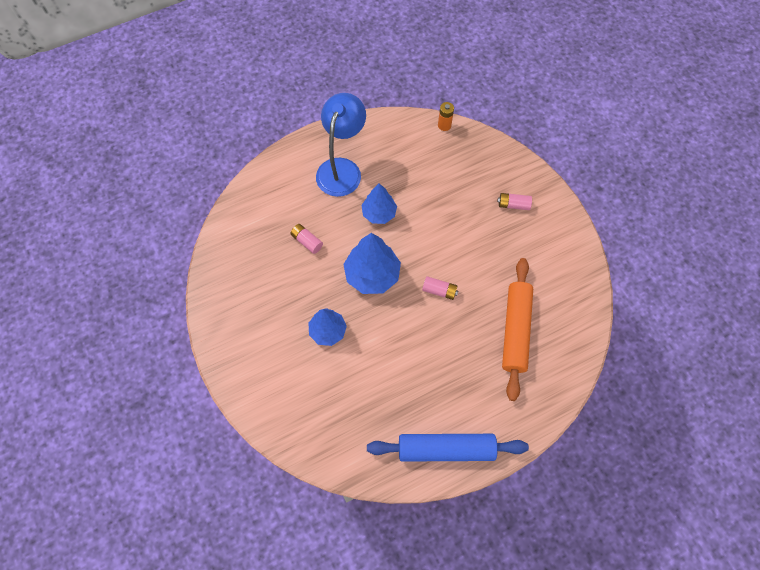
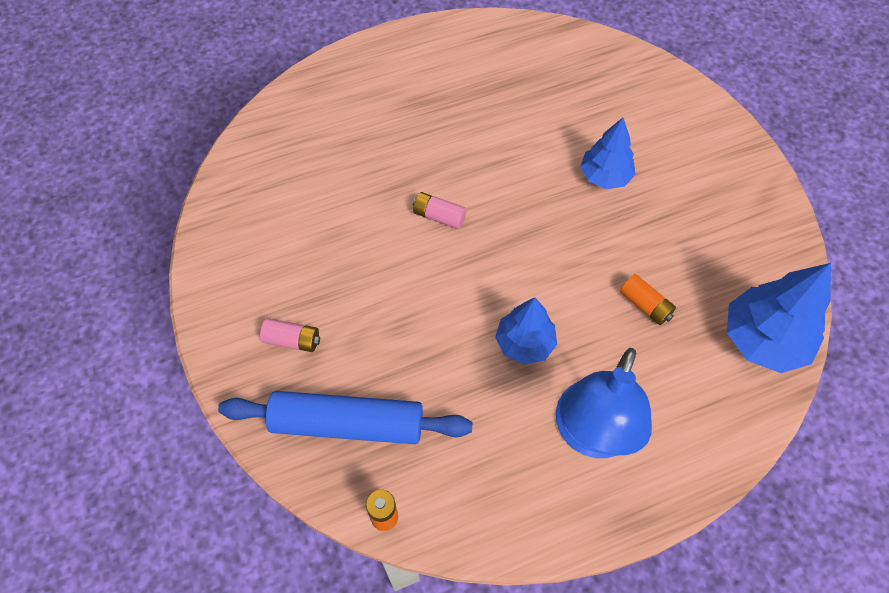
camera: 175 degrees left, 5 degrees down
pink battery [291,224,323,254] -> orange battery [620,274,676,325]
blue tree [343,233,401,294] -> blue tree moved to [727,263,831,373]
blue rolling pin [367,434,529,462] -> blue rolling pin moved to [218,391,473,444]
orange rolling pin [502,258,533,401] -> none

